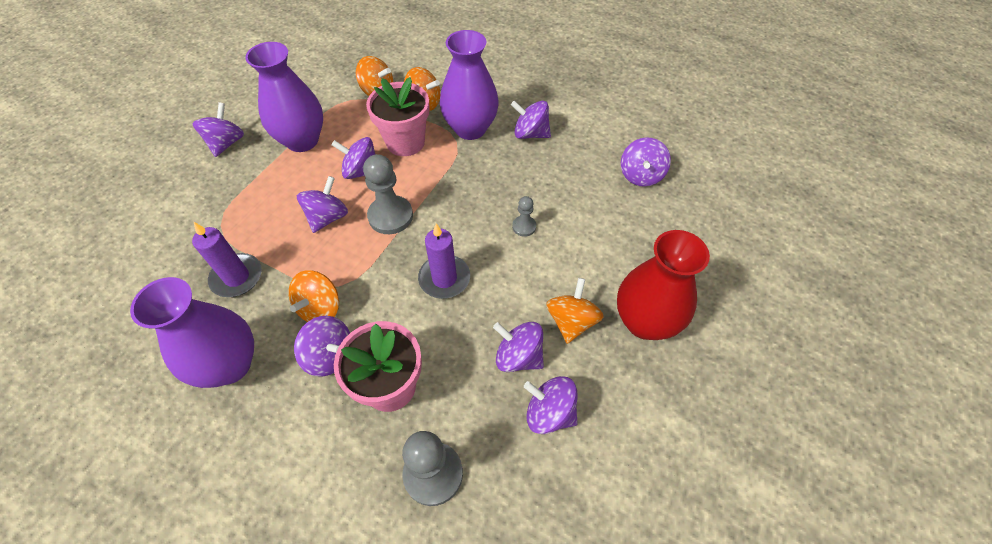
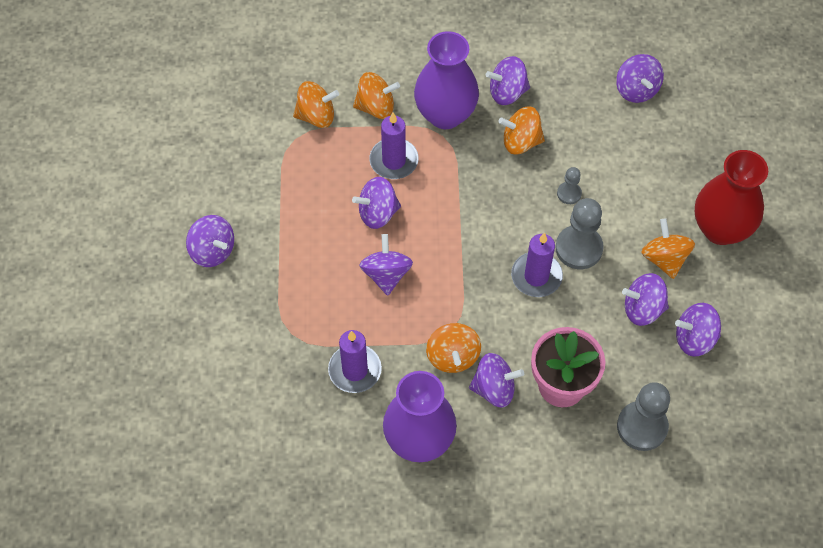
camera: 30 degrees left, 5 degrees up
purple spinning top [192,102,244,157] -> purple spinning top turned 150 degrees clockwise [186,215,234,267]
purple vase [245,42,323,152] -> none
grey pawn [363,154,413,234] -> grey pawn moved to [555,198,604,269]
pink flower pot [366,77,430,156] -> purple candle [369,113,419,179]
none -> orange spinning top [499,106,545,155]

